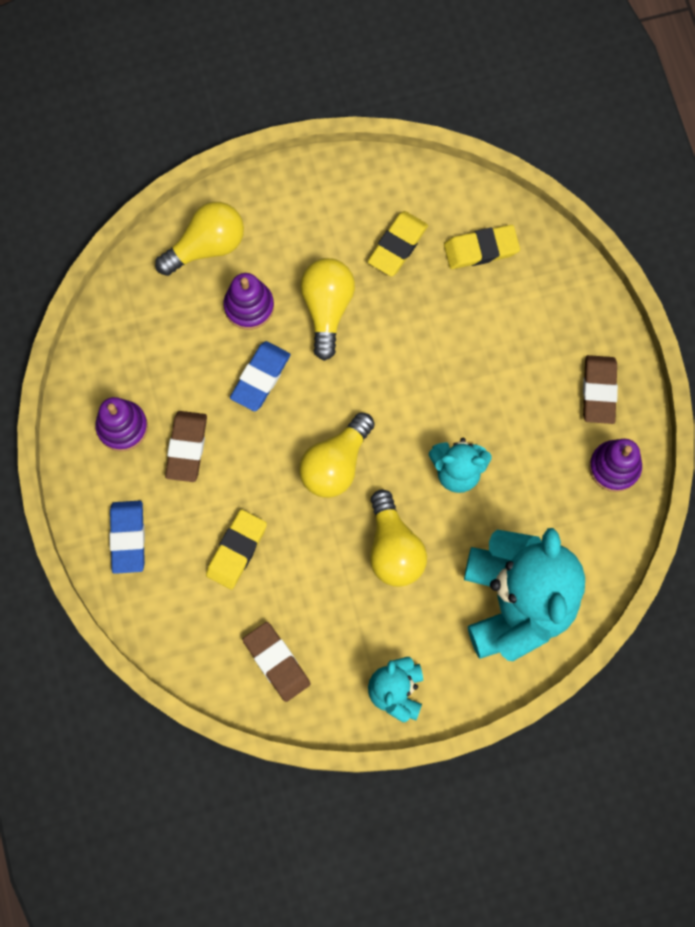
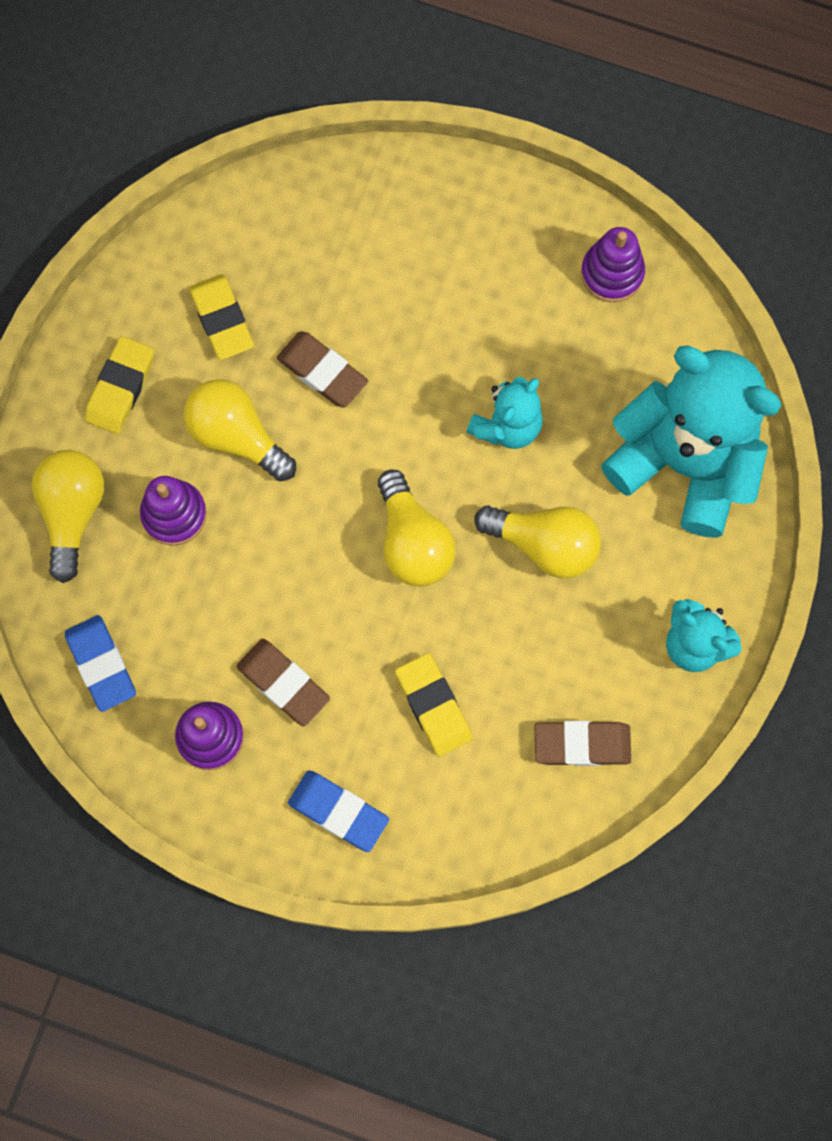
camera: 55 degrees left, 0 degrees up
blue eraser [230,341,291,411] -> blue eraser moved to [64,615,136,712]
yellow eraser [444,225,520,269] -> yellow eraser moved to [85,336,154,434]
brown eraser [583,355,618,424] -> brown eraser moved to [276,331,368,408]

